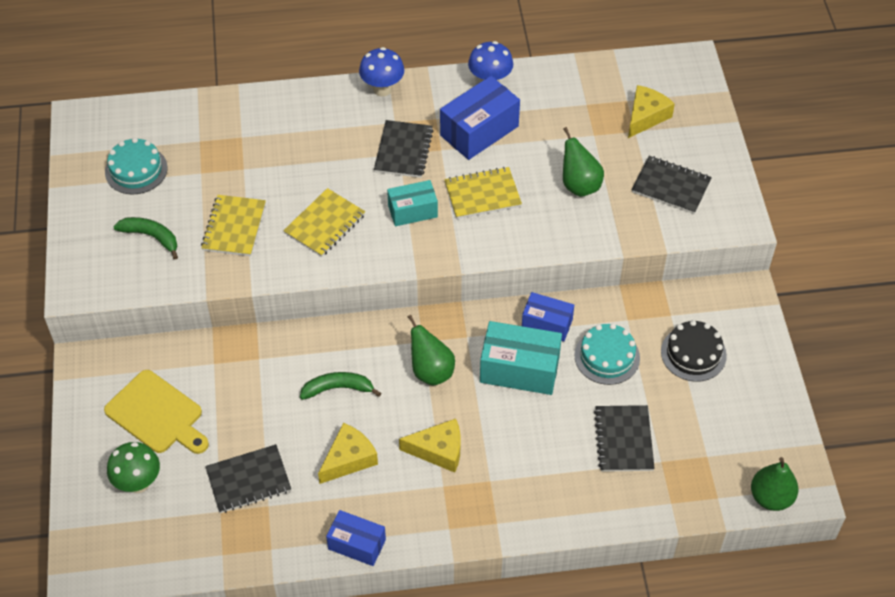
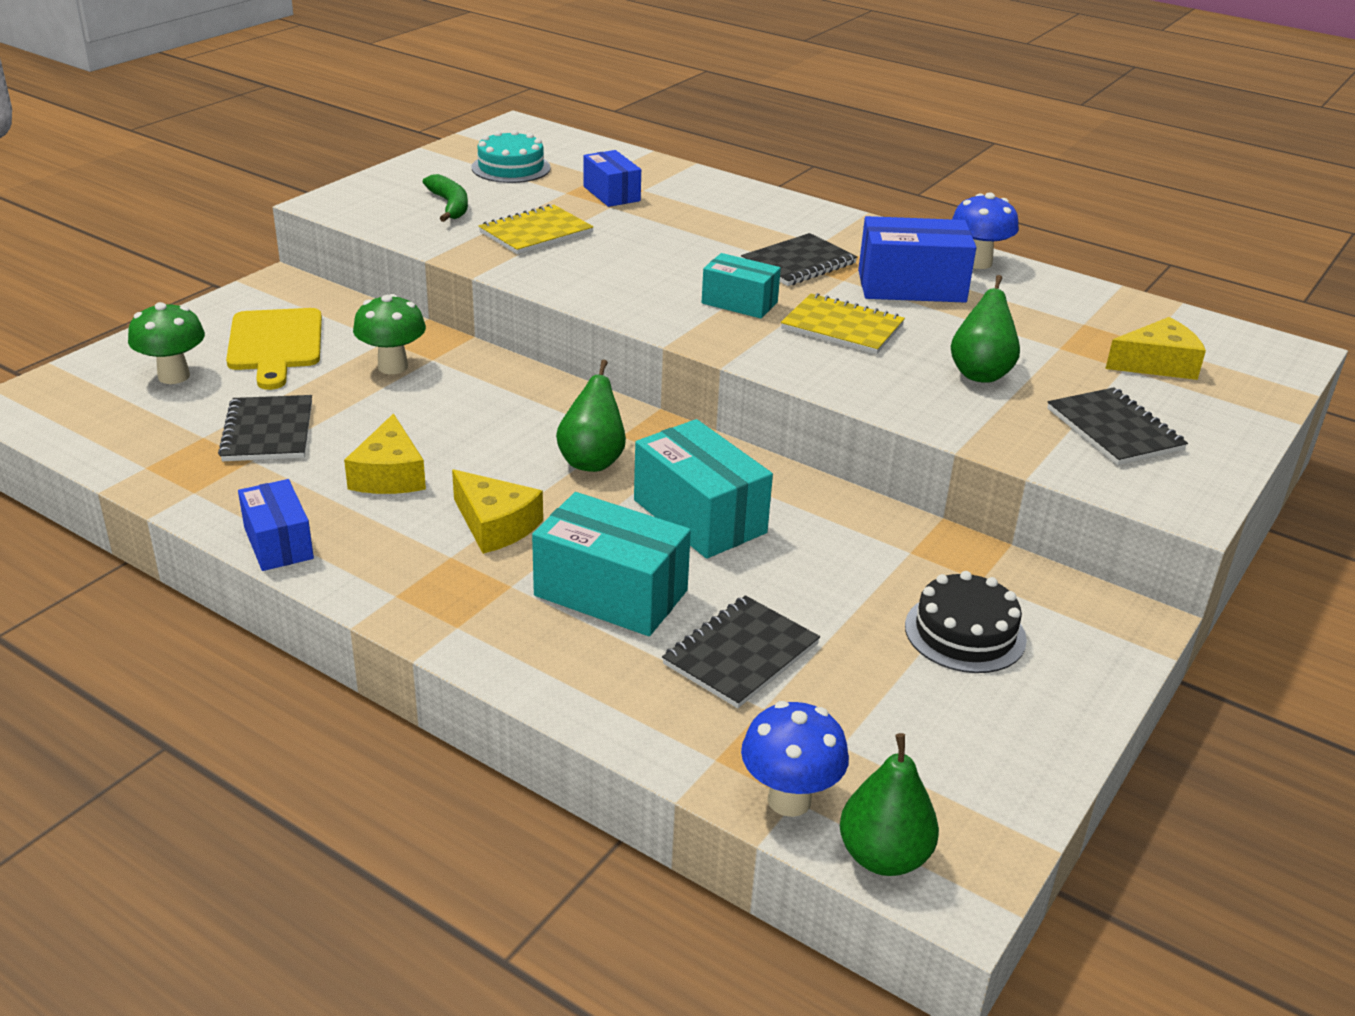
camera: 40 degrees right, 20 degrees down
black notebook [205,444,291,513] -> black notebook turned 60 degrees clockwise [218,395,312,461]
yellow notebook [283,188,365,257] -> none
green banana [300,372,381,400] -> none
yellow cheese [318,423,378,484] -> yellow cheese turned 90 degrees clockwise [344,413,426,494]
blue mushroom [359,47,404,97] -> blue mushroom moved to [741,701,849,817]
blue box [522,292,574,342] -> blue box moved to [583,150,641,207]
turquoise cake [575,323,640,385] -> none
none -> green mushroom [353,294,426,374]
none -> turquoise box [532,492,691,636]

